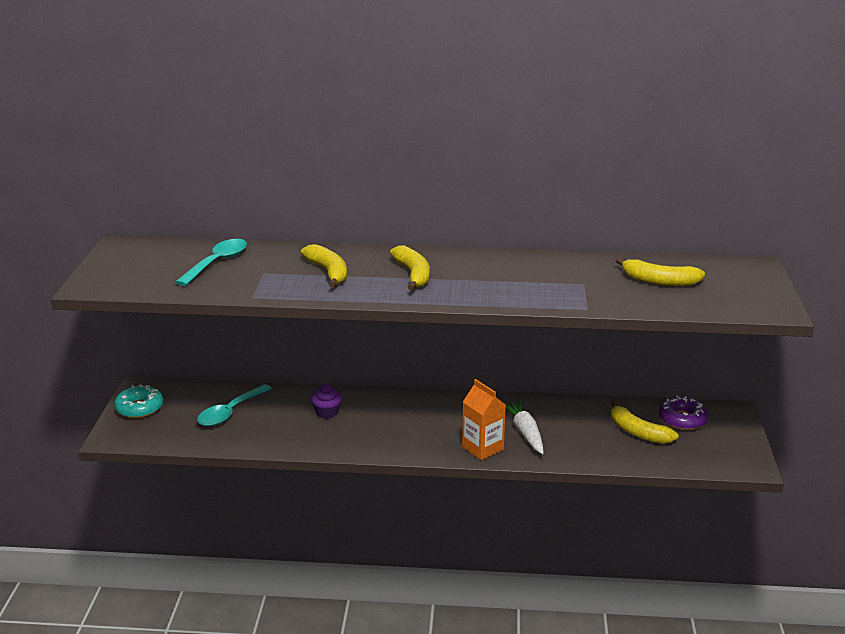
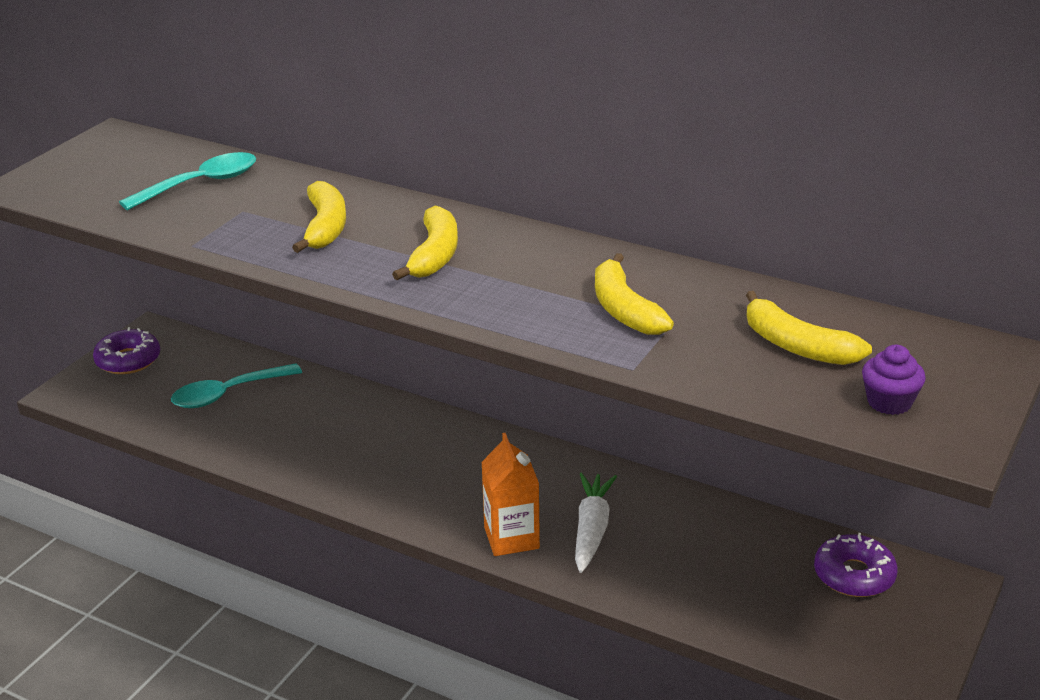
camera: 25 degrees right, 5 degrees up
turquoise donut [114,385,163,418] -> purple donut [93,327,160,374]
purple cupcake [311,384,342,419] -> purple cupcake moved to [862,345,926,415]
yellow banana [611,401,679,444] -> yellow banana moved to [595,253,674,335]

